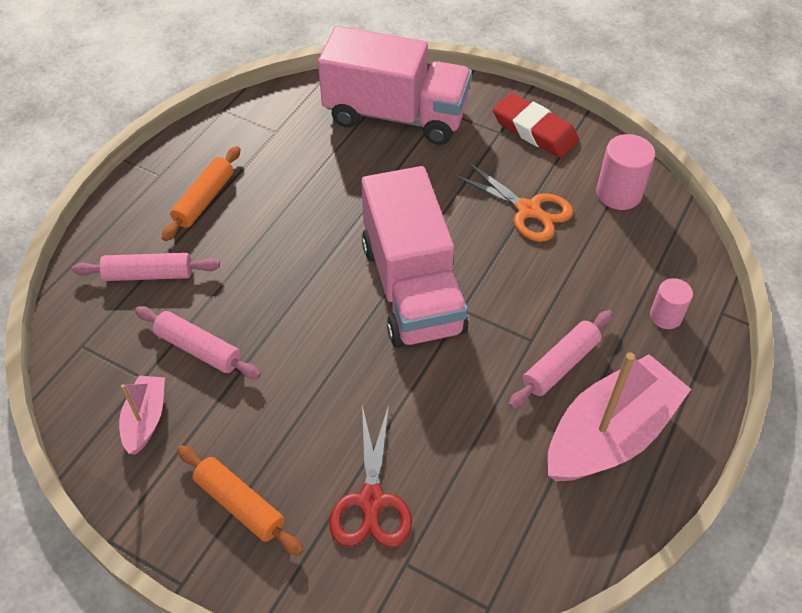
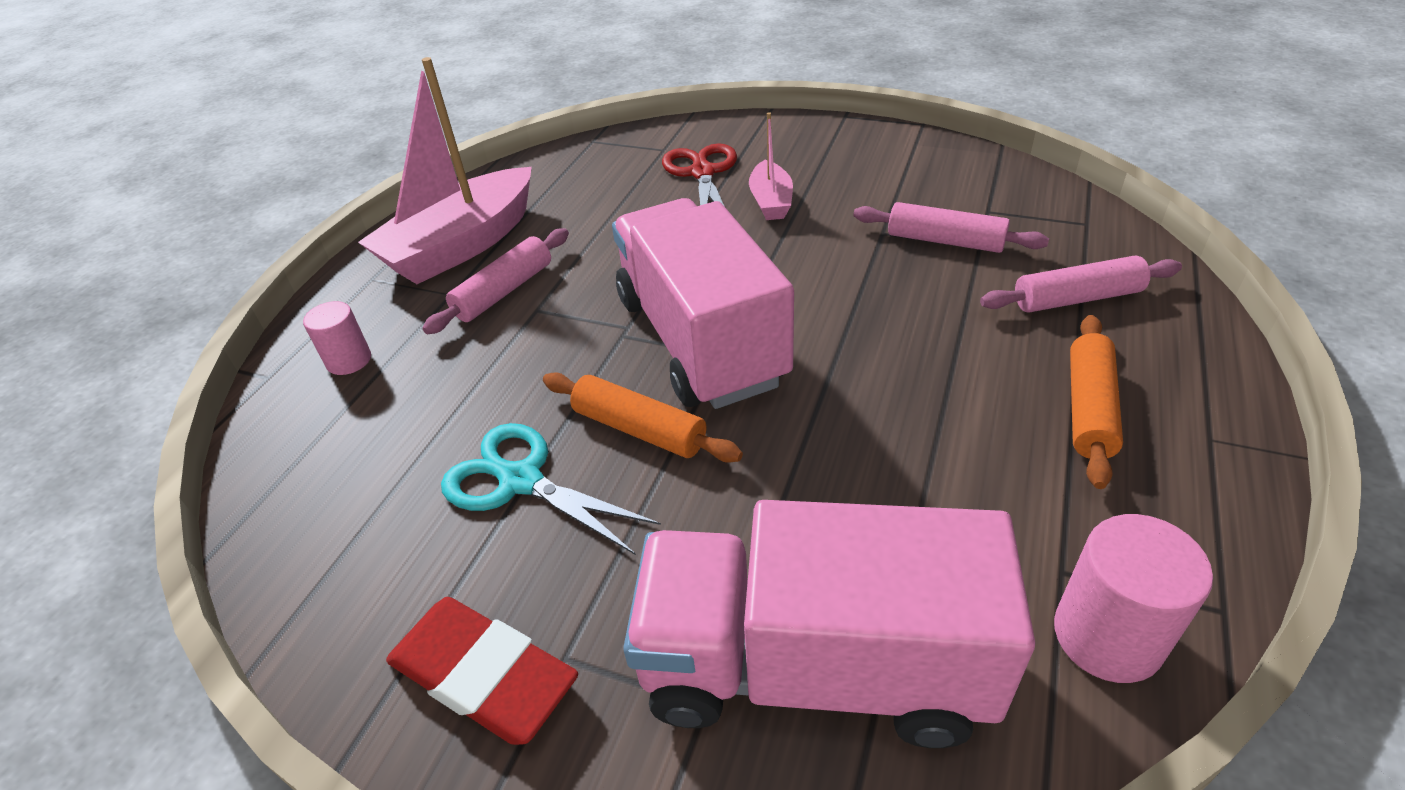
camera: 175 degrees right, 10 degrees down
pink boat [119,375,165,454] -> pink boat moved to [749,112,793,220]
orange rolling pin [177,445,303,556] -> orange rolling pin moved to [543,373,743,463]
orange scissors [453,161,573,242] -> turquoise scissors [441,423,661,555]
pink cylinder [596,134,655,210] -> pink cylinder moved to [1054,514,1213,683]

